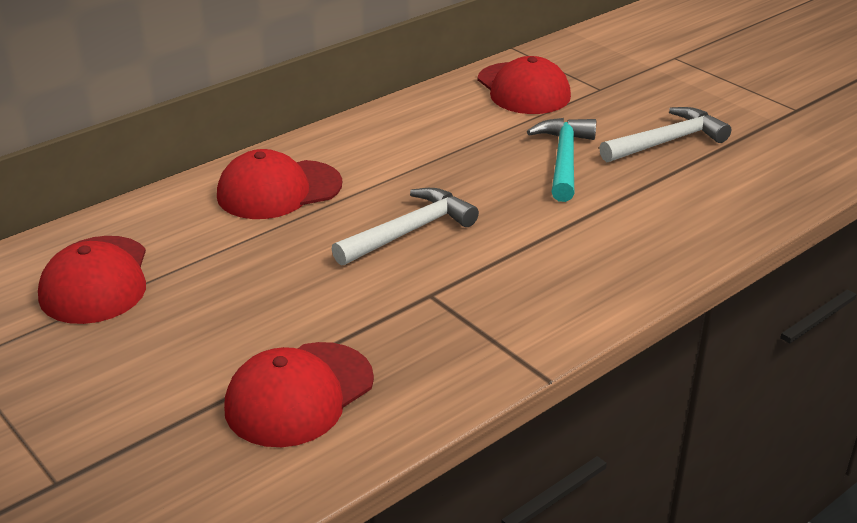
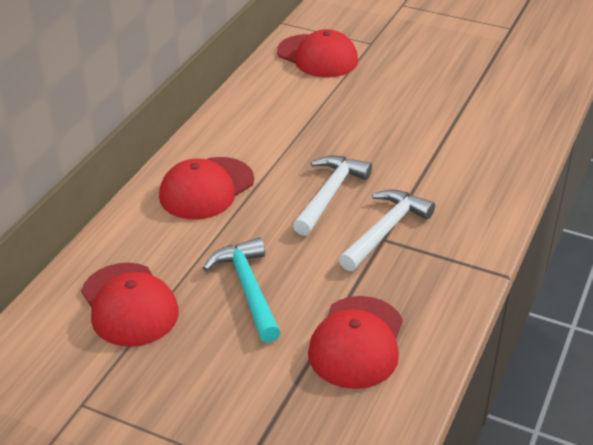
camera: 25 degrees left, 5 degrees up
turquoise hammer [527,118,596,202] -> turquoise hammer moved to [203,237,281,343]
white hammer [599,107,731,162] -> white hammer moved to [339,189,435,271]

